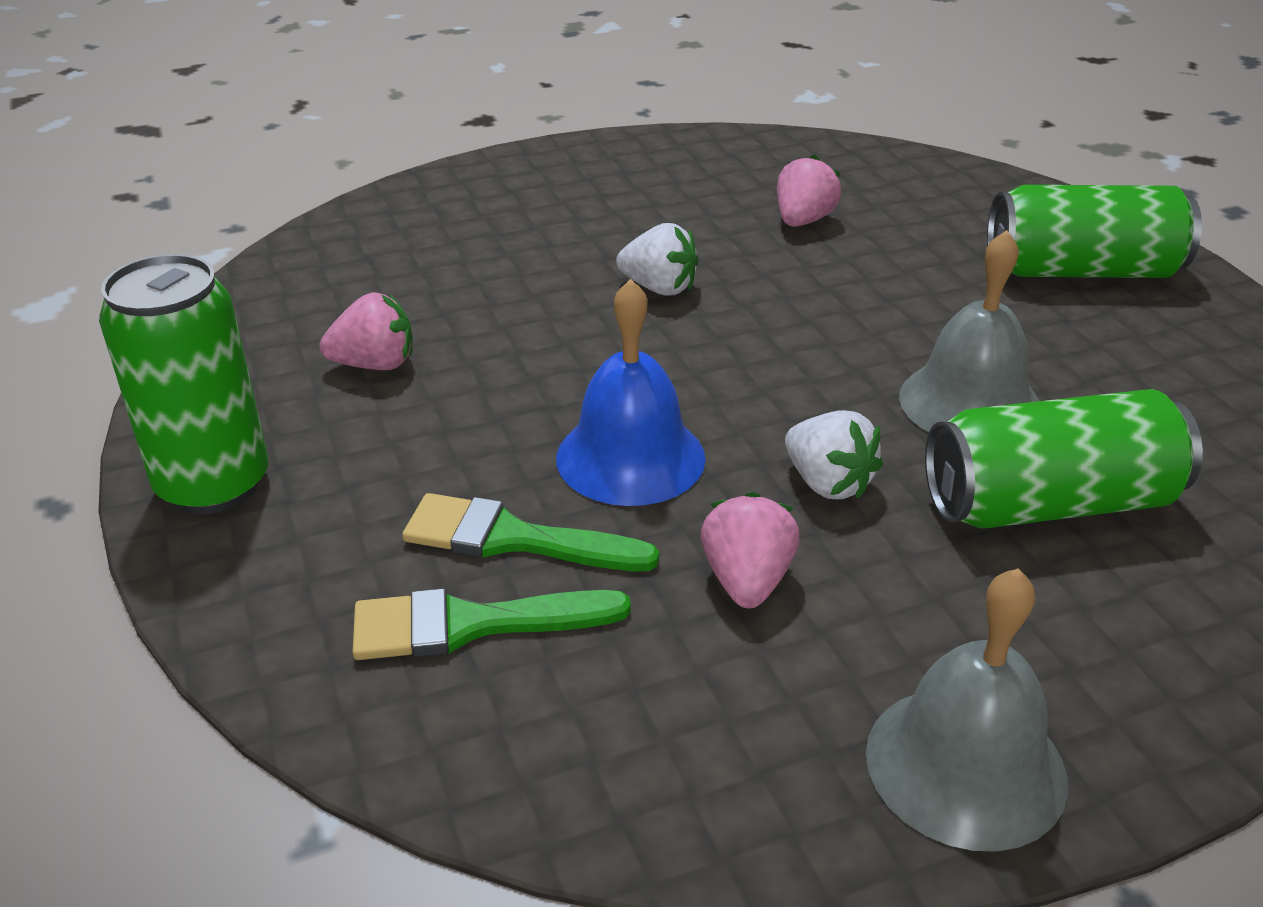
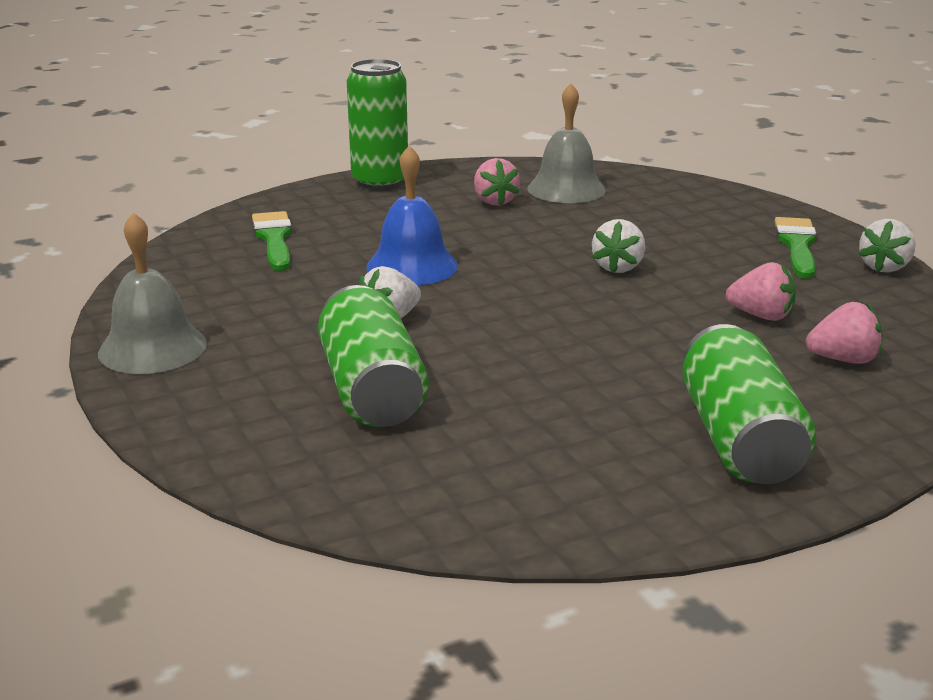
camera: 85 degrees right, 10 degrees down
green brush [402,493,659,571] -> green brush moved to [775,217,817,279]
pink strawberry [701,492,800,608] -> pink strawberry moved to [806,302,883,364]
grey bell [899,230,1039,432] -> grey bell moved to [527,84,606,203]
none -> white strawberry [859,219,916,273]

